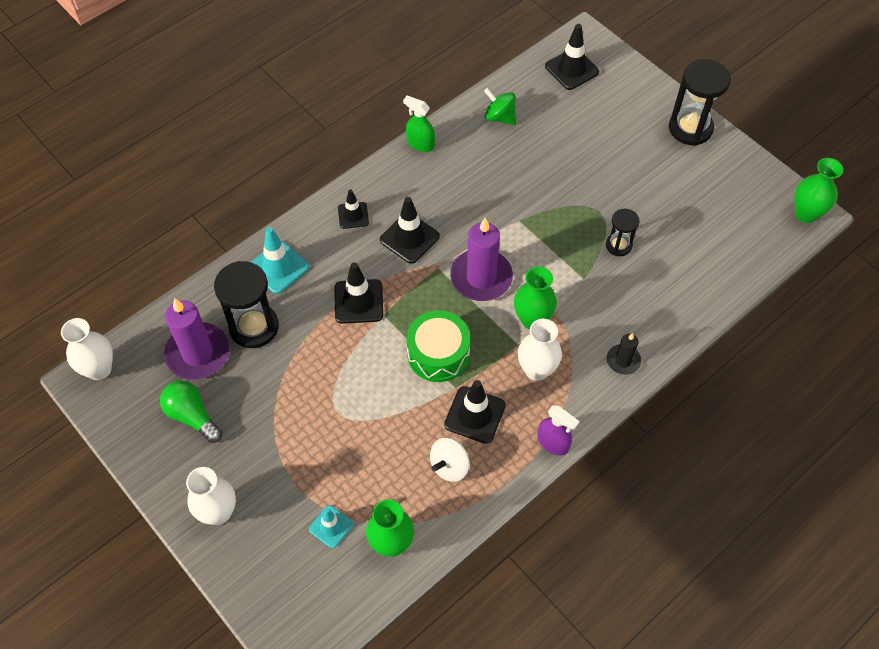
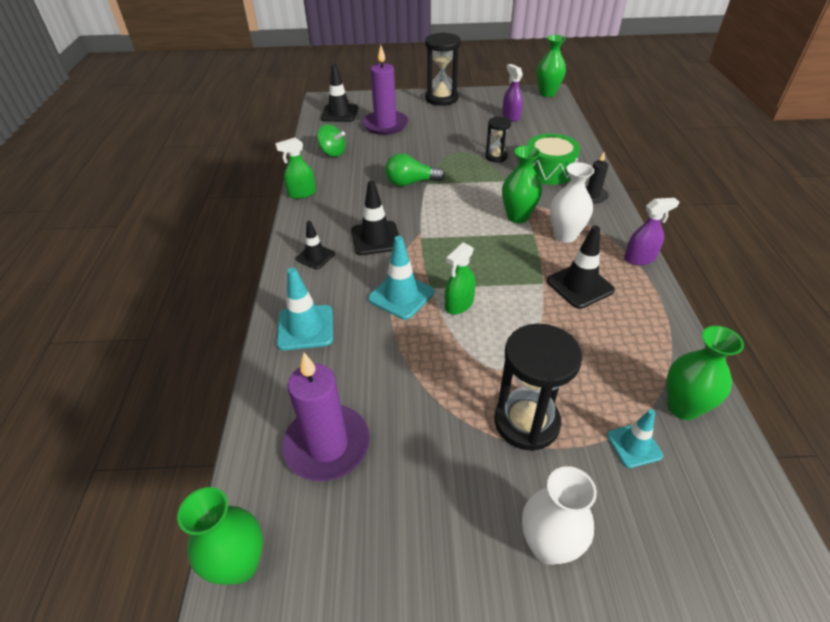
camera: 50 degrees left, 15 degrees down
white vase [61,318,113,380] -> green vase [177,487,263,585]
green light bulb [160,381,222,443] -> green light bulb moved to [385,153,445,186]
black hourglass [214,261,279,348] -> black hourglass moved to [495,324,582,451]
black traffic cone [335,262,383,324] -> turquoise traffic cone [368,236,434,320]
green drum [406,310,470,382] -> green drum moved to [527,133,581,185]
white spinning top [430,438,469,482] -> none
purple candle [450,218,513,301] -> purple candle moved to [362,45,408,135]
green spinning top [484,88,516,125] -> green spinning top turned 135 degrees counterclockwise [317,124,345,157]
none -> green spray bottle [445,243,476,315]
none -> purple spray bottle [502,64,523,122]

